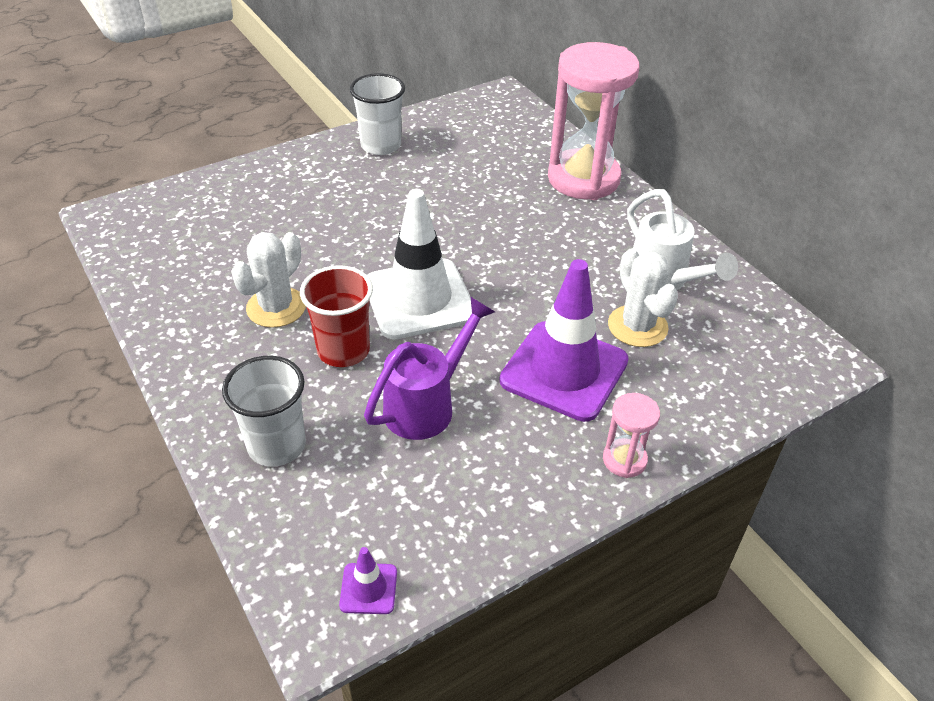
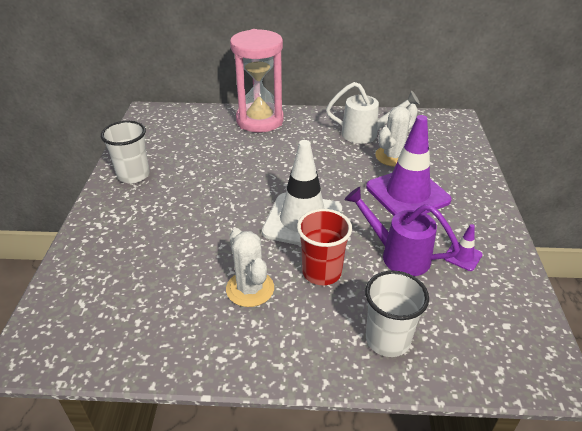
camera: 55 degrees left, 5 degrees down
purple traffic cone [339,547,397,614] -> purple traffic cone moved to [444,224,483,271]
purple watering can [364,296,495,440] -> purple watering can turned 45 degrees counterclockwise [344,187,460,276]
pink hourglass [603,393,660,478] -> none
white cactus [608,248,678,347] -> white cactus turned 60 degrees counterclockwise [375,104,418,167]

